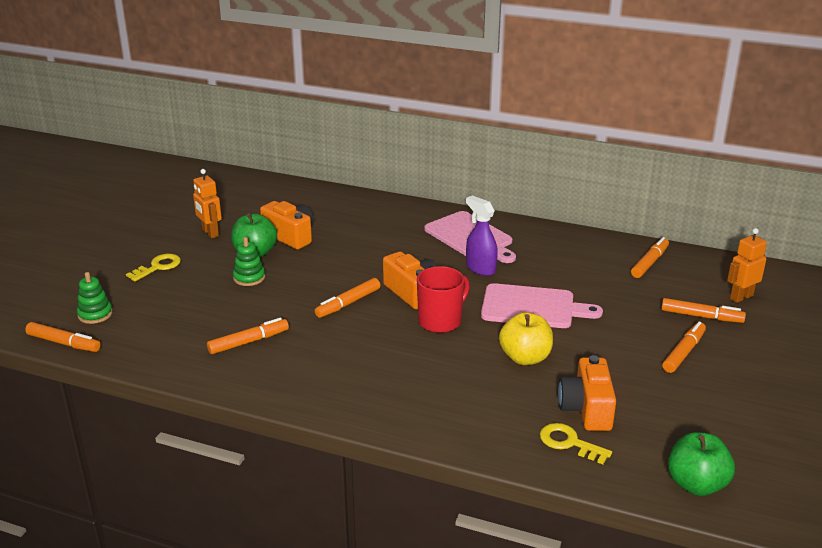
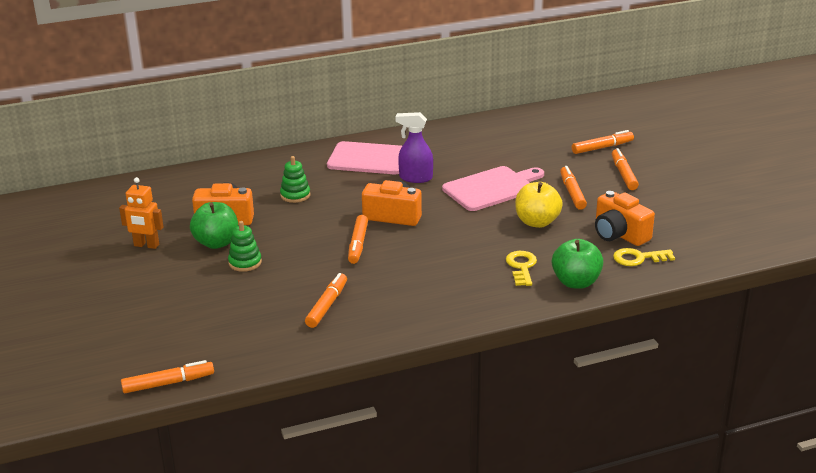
camera: 40 degrees left, 0 degrees up
green stacking toy [77,272,113,324] -> green stacking toy moved to [280,156,310,203]
yellow key [126,254,181,282] -> yellow key moved to [506,251,537,286]
red mug [417,266,470,333] -> none
orange marker [631,237,669,278] -> orange marker moved to [560,166,587,210]
green apple [668,432,735,496] -> green apple moved to [552,239,603,289]
orange robot [727,228,767,303] -> none

